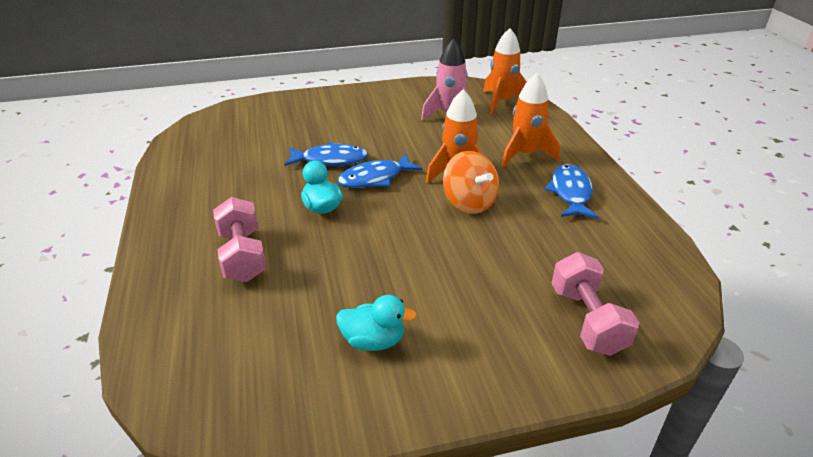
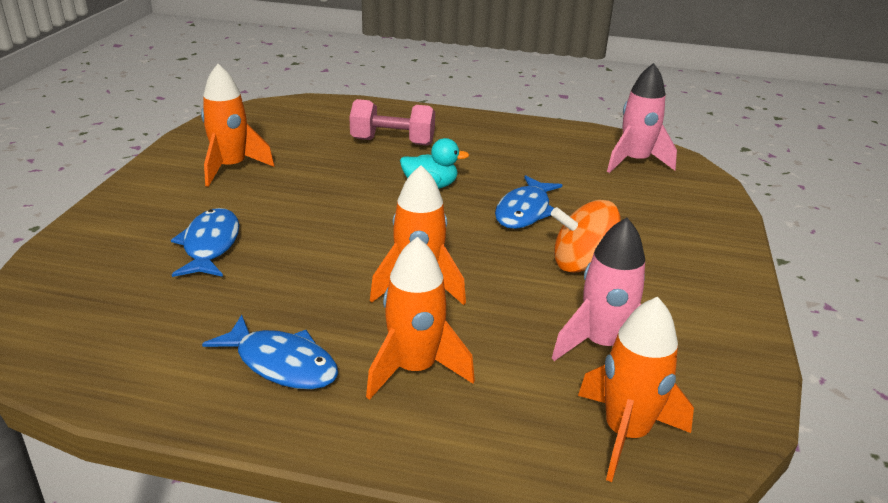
camera: 115 degrees right, 5 degrees down
turquoise duck [336,295,417,351] -> orange rocket [201,64,274,187]
blue fish [338,154,423,188] -> blue fish moved to [171,208,239,277]
orange spinning top [443,151,499,214] -> orange spinning top moved to [551,200,621,273]
pink dumbbell [551,252,639,356] -> none
none -> pink rocket [607,63,677,173]

